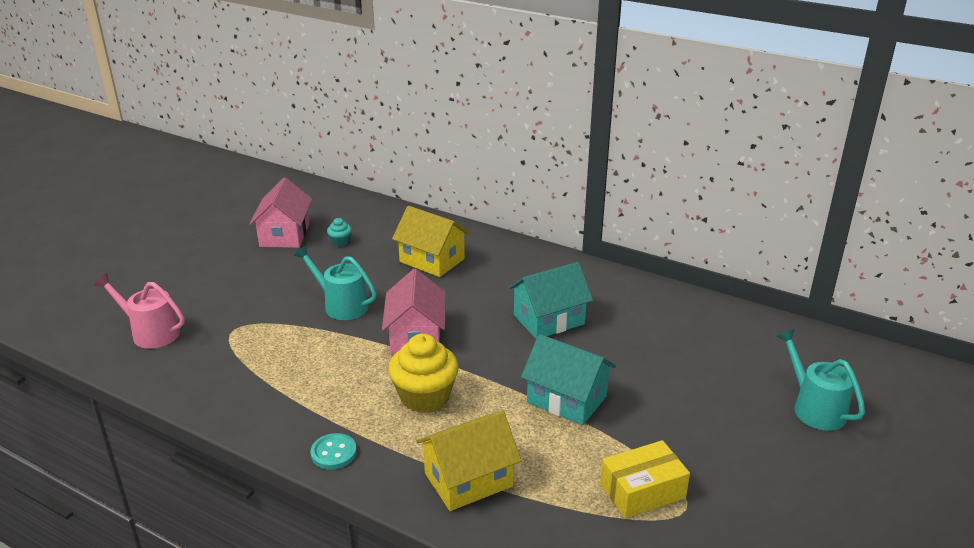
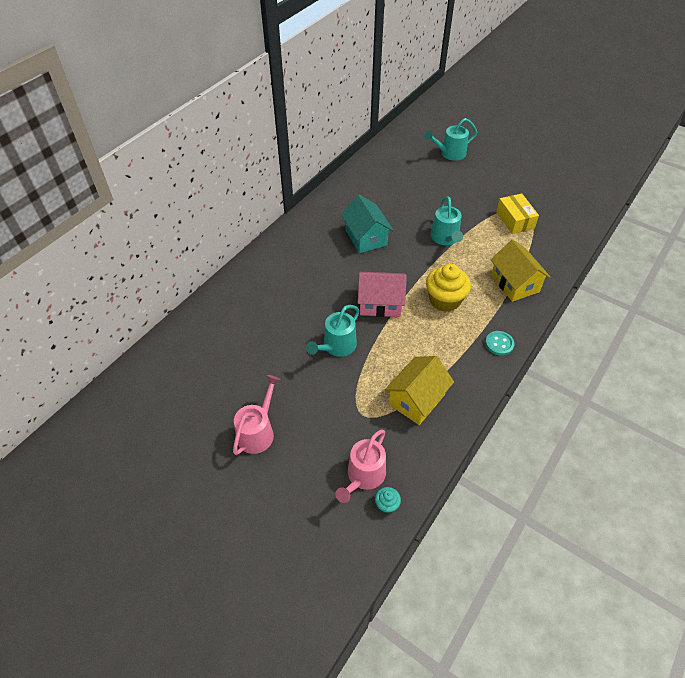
camera: 85 degrees left, 20 degrees up
pink house [249,177,312,248] -> none
turquoise cupcake [327,218,352,246] -> turquoise cupcake moved to [375,487,401,514]
yellow house [392,206,470,277] -> yellow house moved to [385,356,454,425]
turquoise house [521,334,616,425] -> turquoise watering can [430,196,463,245]
none -> pink watering can [233,375,281,455]

